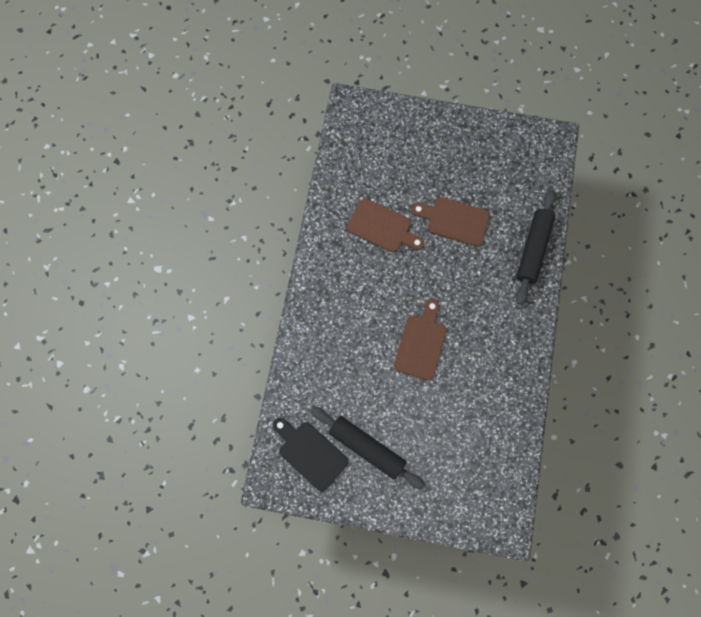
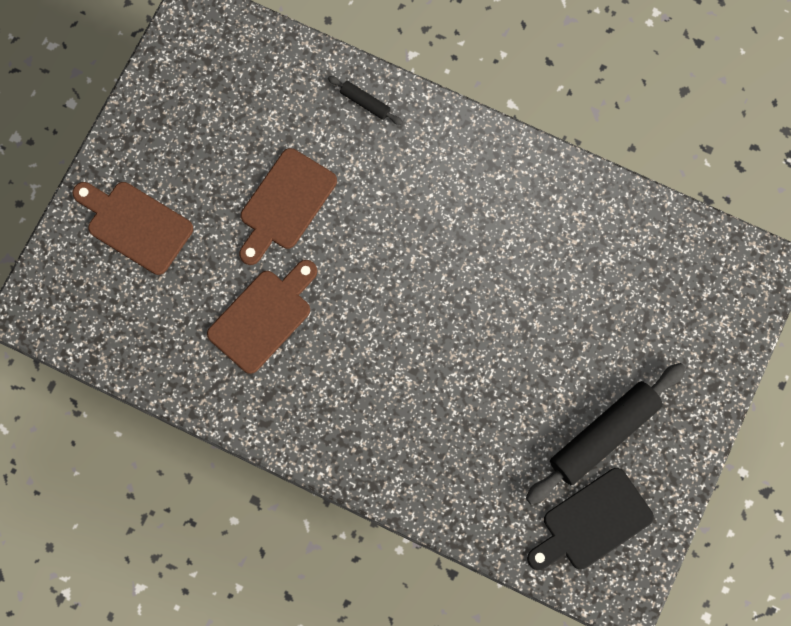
camera: 75 degrees left, 0 degrees up
brown cutting board [394,299,447,380] -> brown cutting board moved to [73,182,193,275]
black rolling pin [516,190,556,305] -> black rolling pin [328,76,403,125], size x0.45

